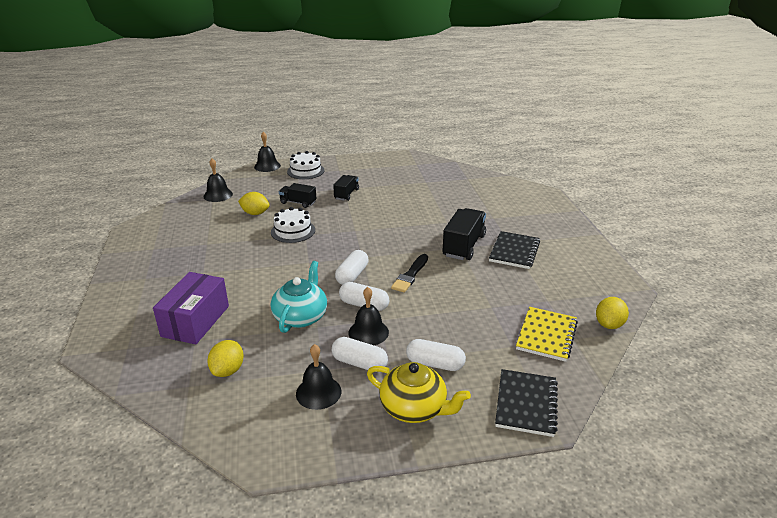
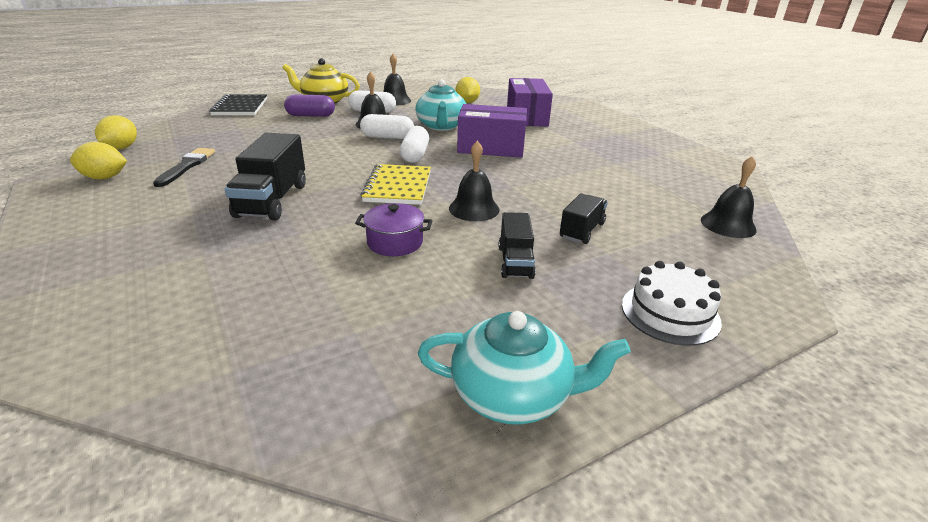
camera: 160 degrees right, 0 degrees up
yellow lemon [238,192,269,215] -> yellow lemon moved to [70,142,127,180]
black bell [254,132,281,172] -> black bell moved to [449,141,499,221]
white cake [271,207,315,243] -> none
black truck [279,183,317,208] -> black truck turned 60 degrees counterclockwise [560,193,608,244]
black brush [391,254,428,293] -> black brush moved to [153,148,215,187]
white capsule [406,339,466,371] -> purple capsule [284,94,335,117]
black notebook [489,231,540,269] -> none
yellow notebook [516,307,578,362] -> yellow notebook moved to [361,164,431,205]
none -> purple pot [355,203,433,256]
none -> turquoise teapot [418,311,631,425]
none -> purple box [457,104,527,158]

